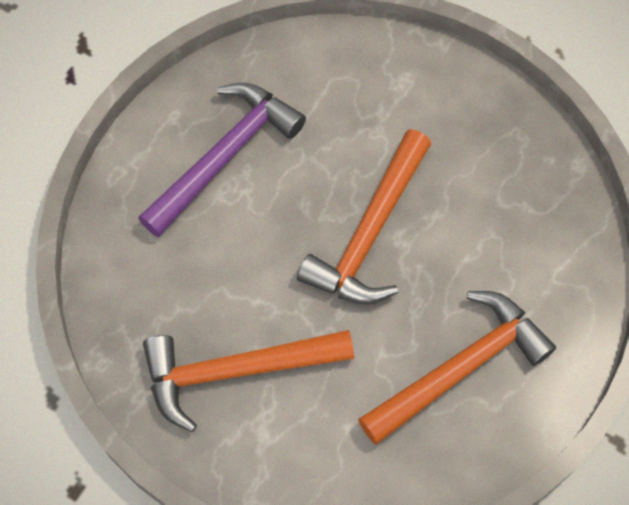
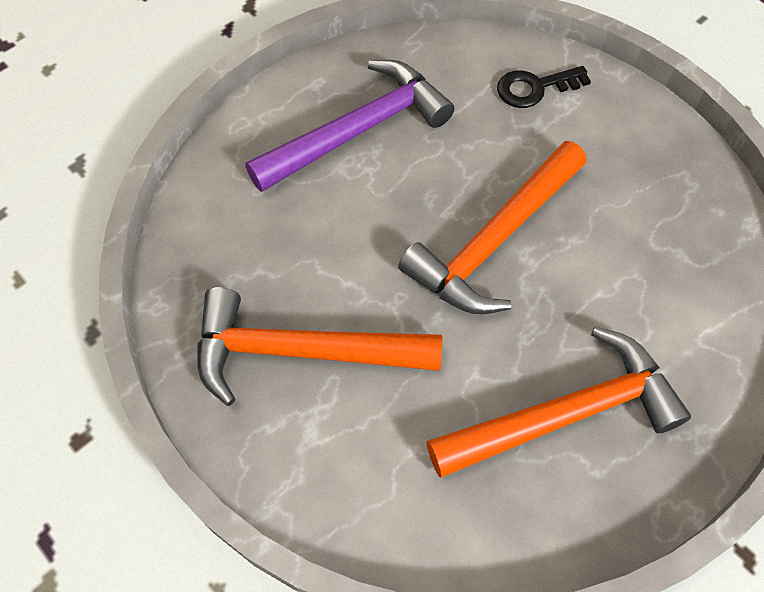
camera: 15 degrees right, 5 degrees down
none -> black key [497,66,591,108]

